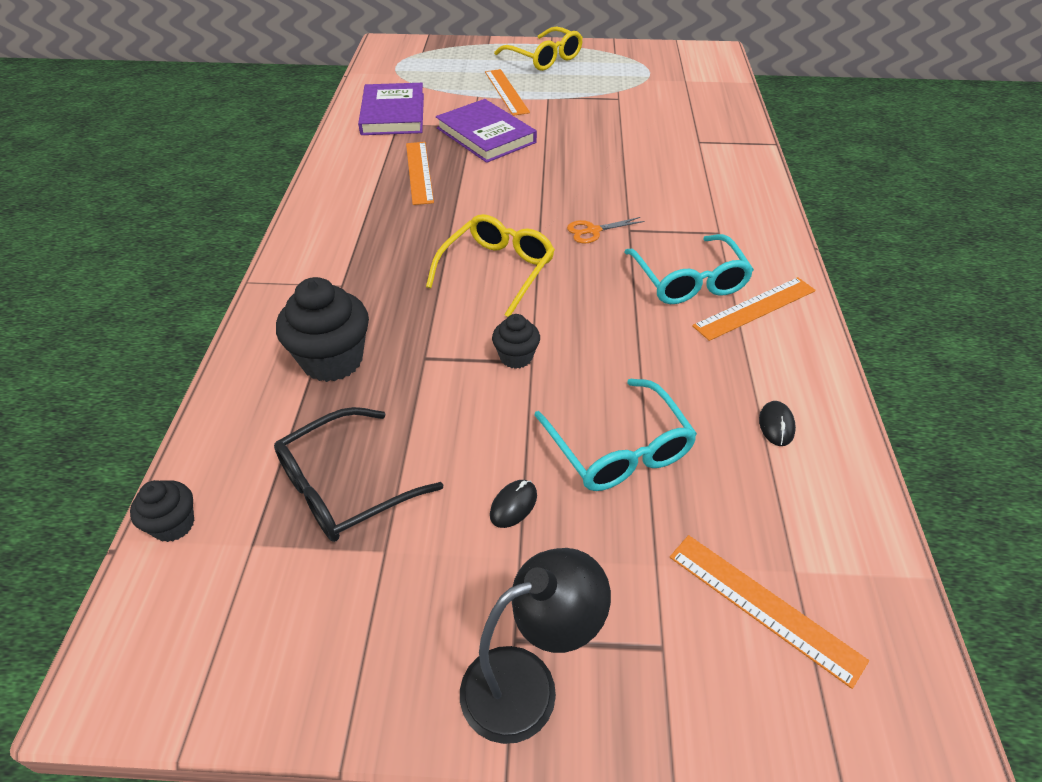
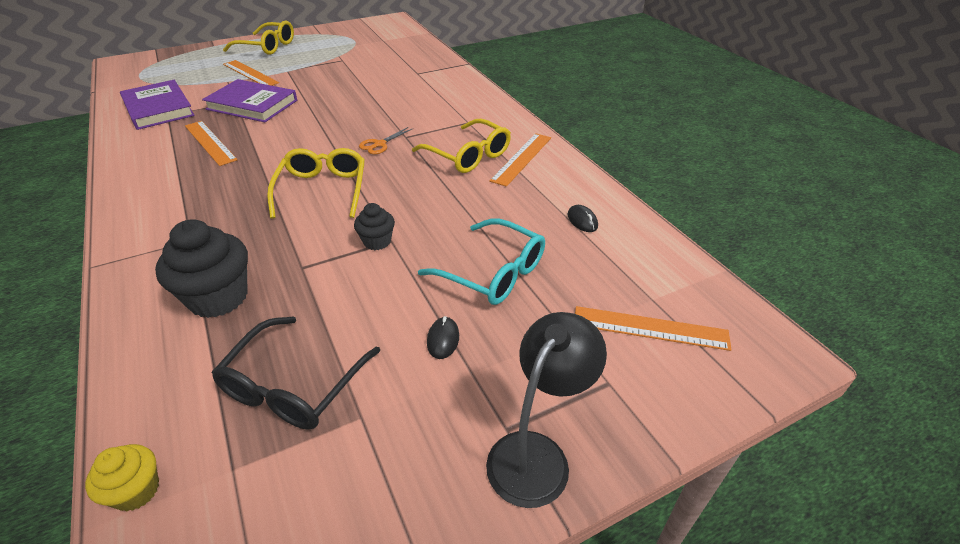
camera: 30 degrees left, 5 degrees down
black cupcake [130,480,194,542] -> yellow cupcake [85,444,159,511]
turquoise glasses [624,234,754,304] -> yellow glasses [412,119,511,173]

